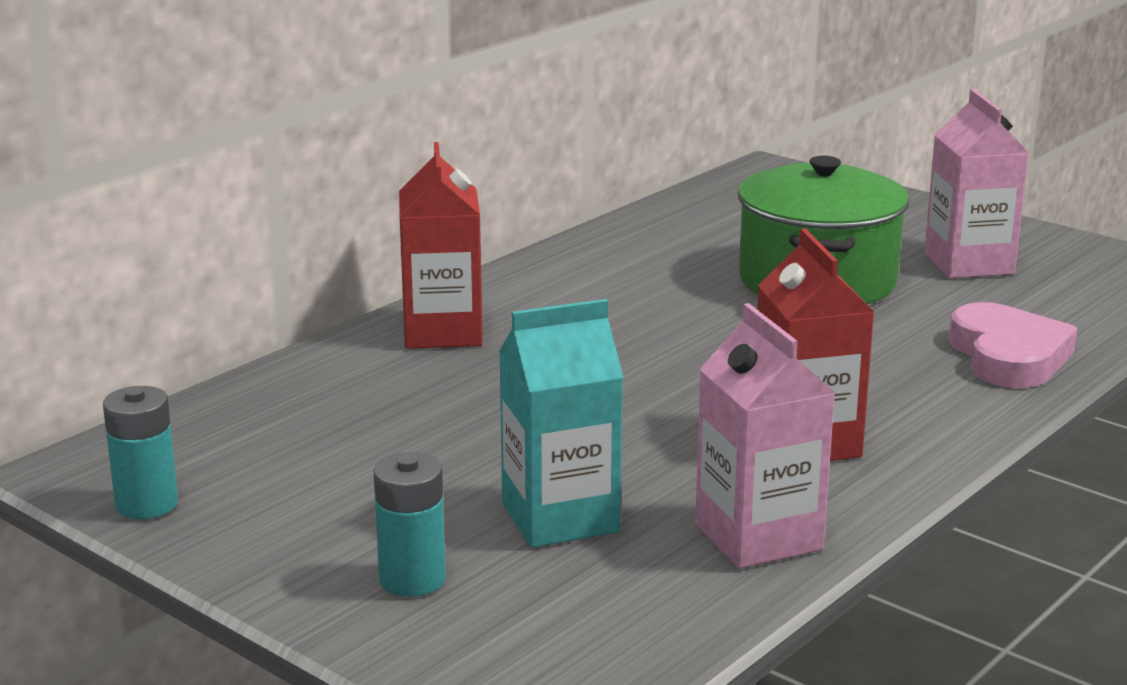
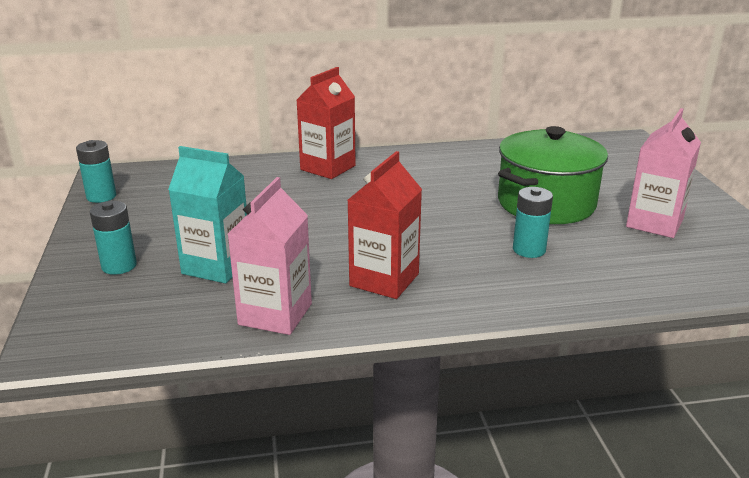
camera: 40 degrees right, 5 degrees up
pink heart [949,302,1078,388] -> none
none -> turquoise battery [513,187,553,258]

